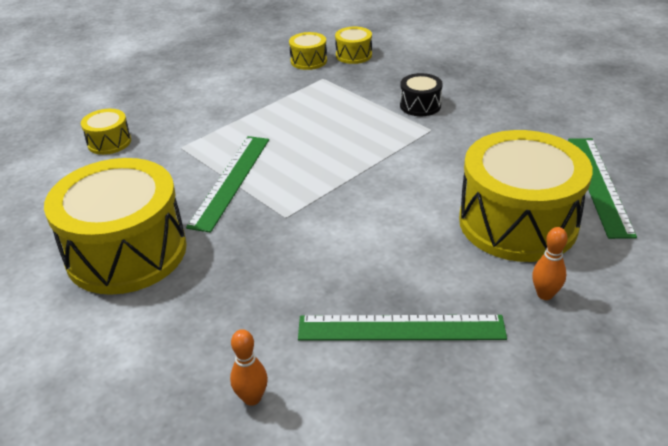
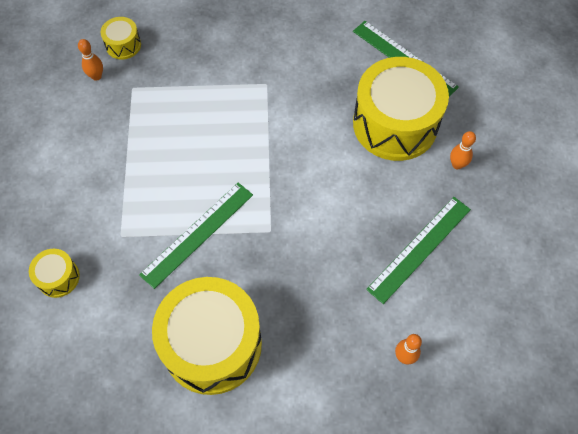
camera: 50 degrees left, 25 degrees up
green ruler [186,136,269,233] -> green ruler turned 75 degrees clockwise [139,182,253,289]
yellow drum [289,32,327,70] -> orange bowling pin [78,39,103,81]
black drum [400,73,443,116] -> none

